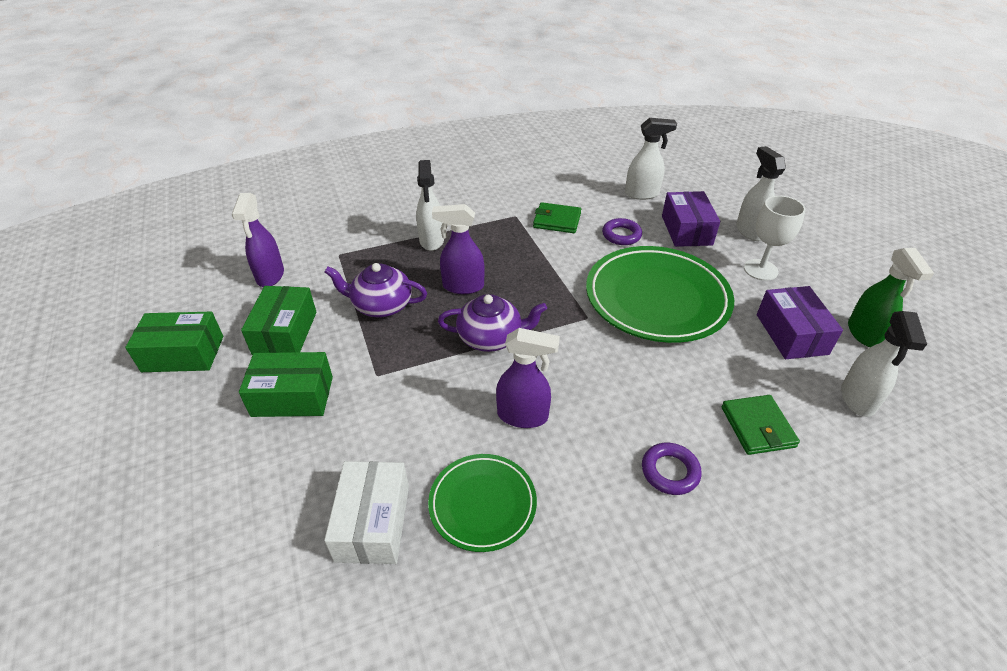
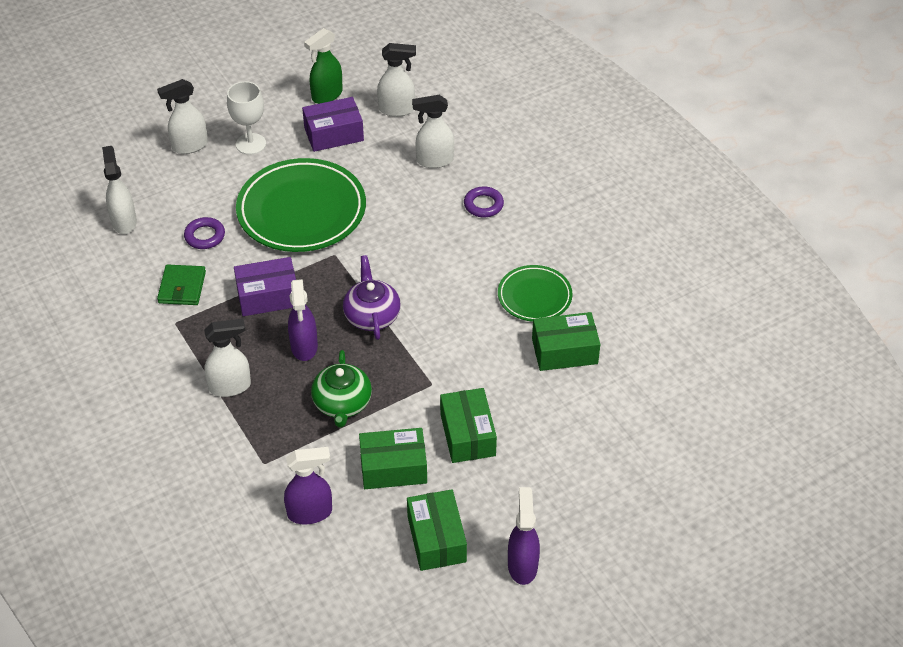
camera: 100 degrees left, 5 degrees up
white box [324,461,409,564] -> green box [532,312,600,371]
purple teapot [325,263,427,317] -> green teapot [311,350,372,428]
purple spray bottle [496,328,560,428] -> purple spray bottle moved to [508,487,540,585]
purple box [662,191,720,247] -> purple box moved to [234,257,296,316]
green wallet [721,395,800,455] -> white spray bottle [412,95,454,168]
green spray bottle [848,248,934,347] -> green spray bottle turned 150 degrees clockwise [304,28,343,104]

